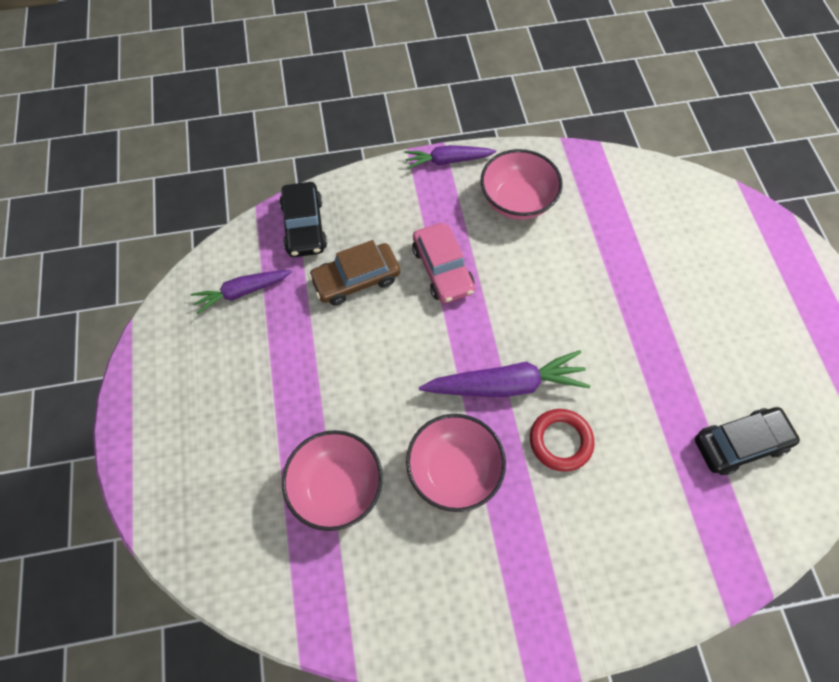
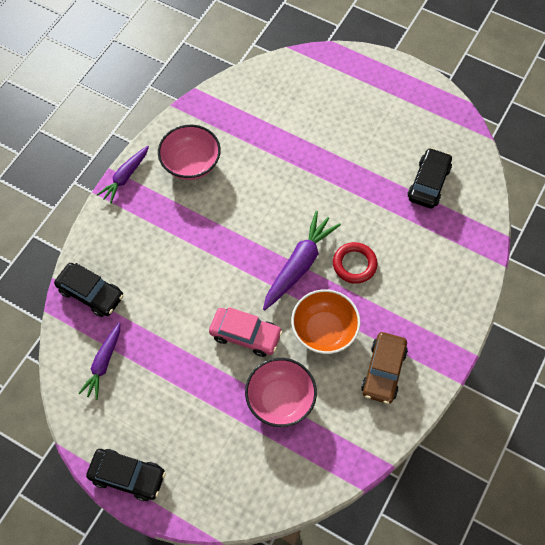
camera: 50 degrees left, 0 degrees up
brown car [308,240,400,305] -> brown car moved to [361,332,408,404]
pink bowl [406,414,506,512] -> orange bowl [291,289,360,354]
pink car [412,223,475,303] -> pink car moved to [209,307,283,357]
none -> black car [86,449,166,501]

